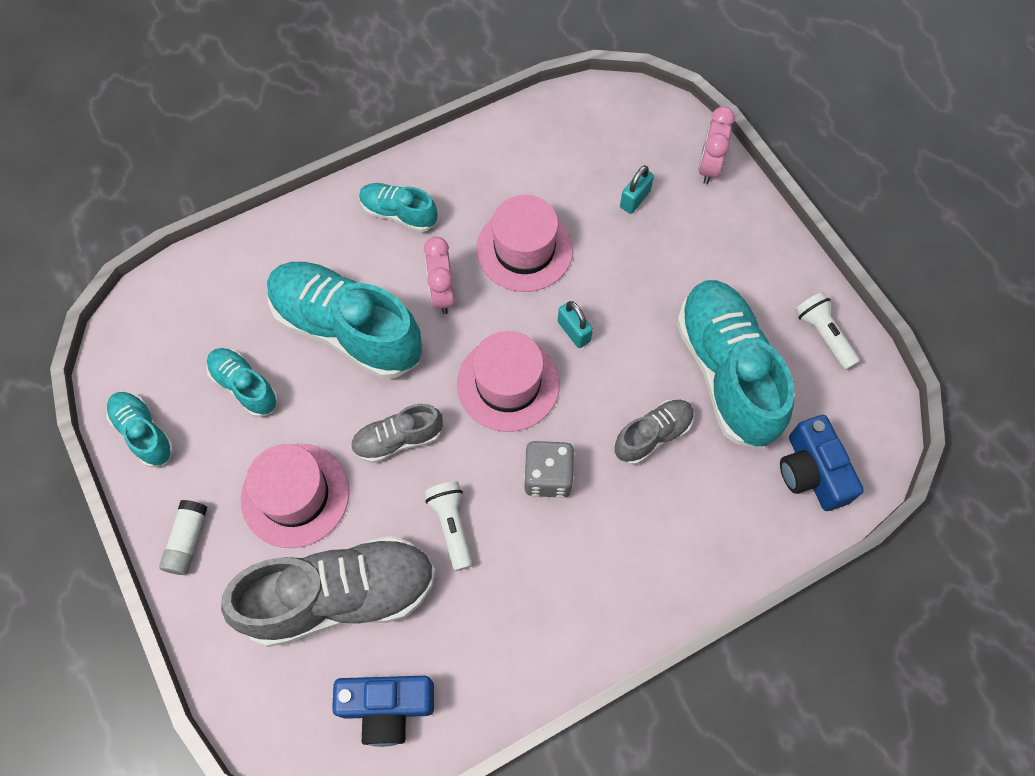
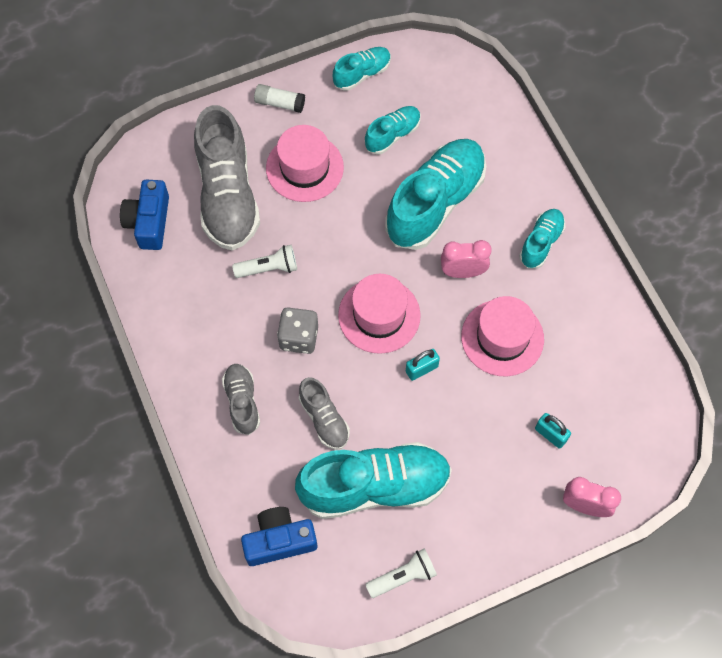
camera: 95 degrees right, 0 degrees up
grey shoe [350,404,443,463] -> grey shoe moved to [222,364,260,435]

